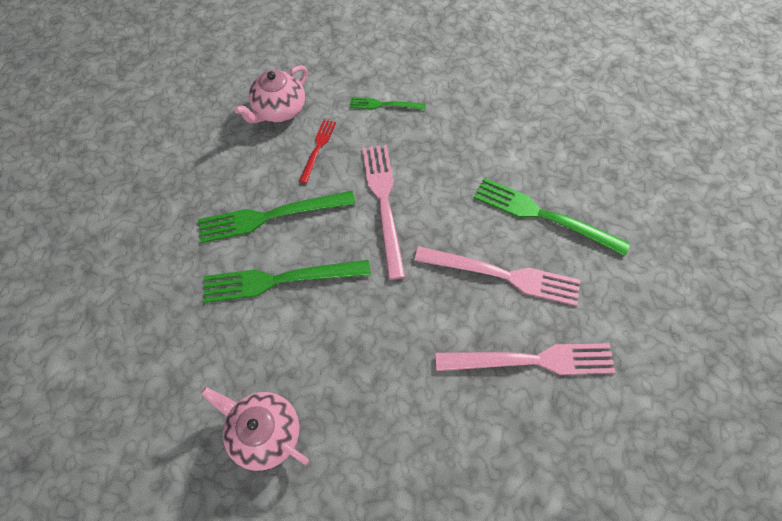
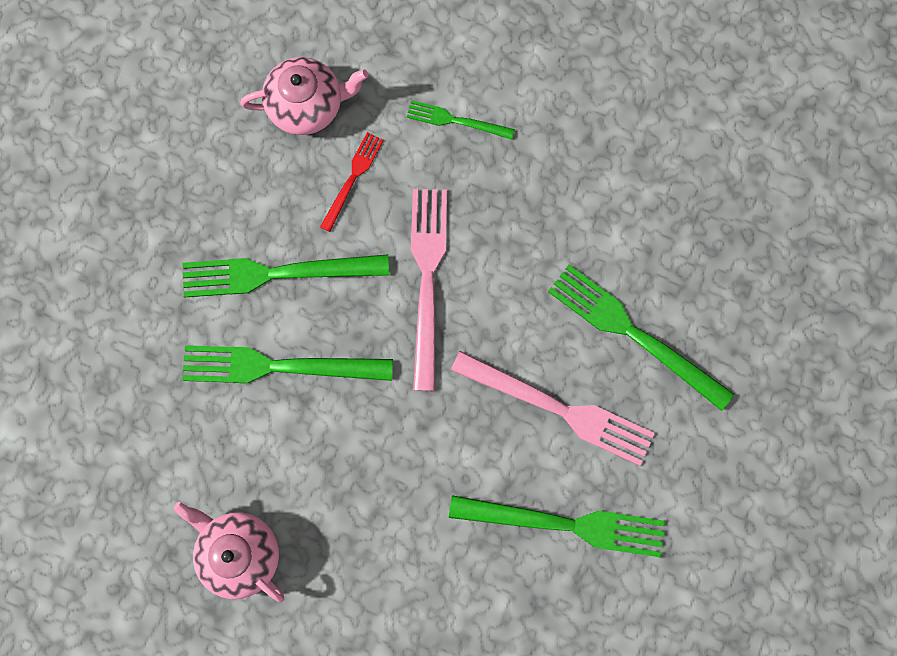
camera: 10 degrees right, 15 degrees up
pink teapot [234,65,308,123] -> pink teapot turned 150 degrees counterclockwise [240,57,368,135]
pink fork [435,343,616,375] -> green fork [449,495,665,558]

